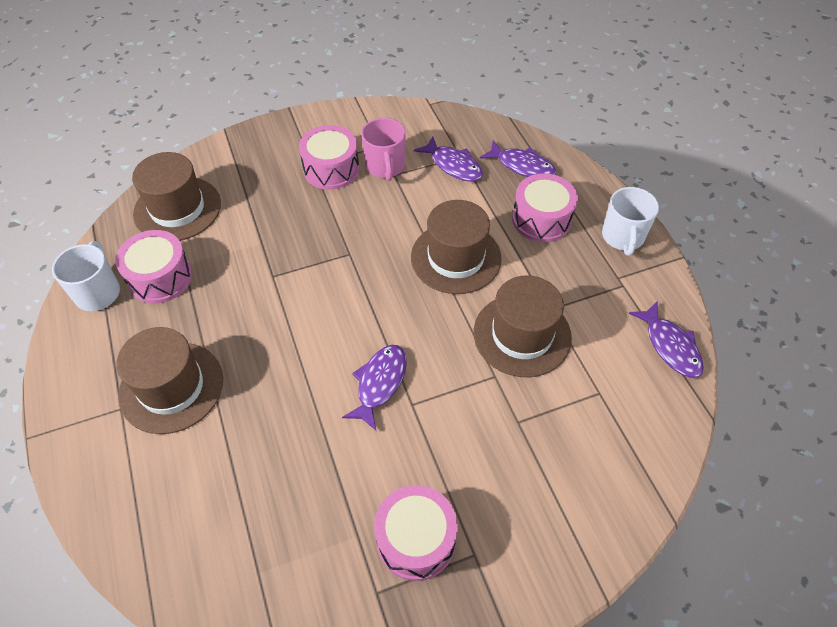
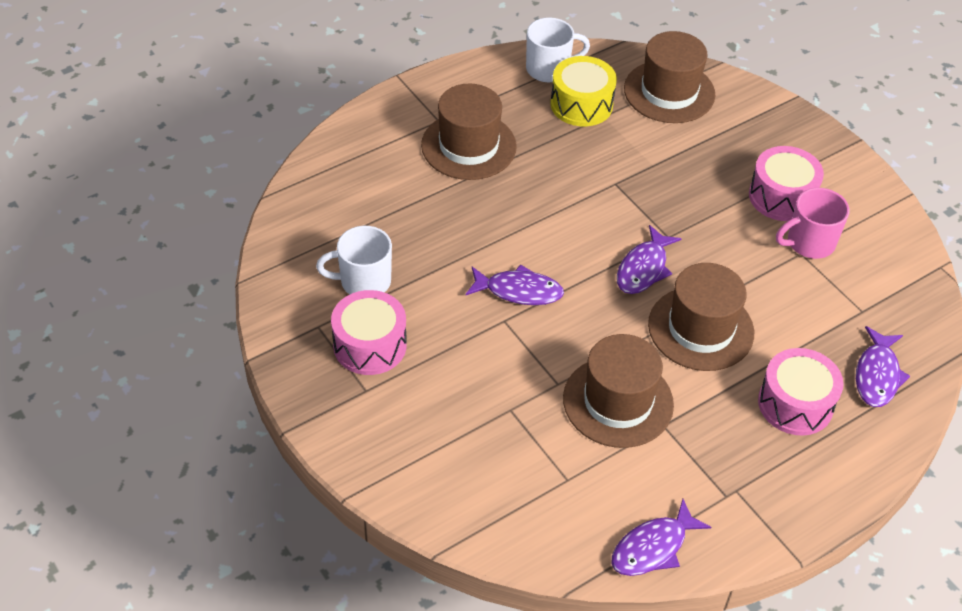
camera: 75 degrees right, 5 degrees down
pink drum [115,230,192,303] -> yellow drum [550,56,617,126]
purple fish [414,136,483,182] -> purple fish moved to [617,225,681,294]
white mug [602,187,659,256] -> white mug moved to [316,226,392,294]

